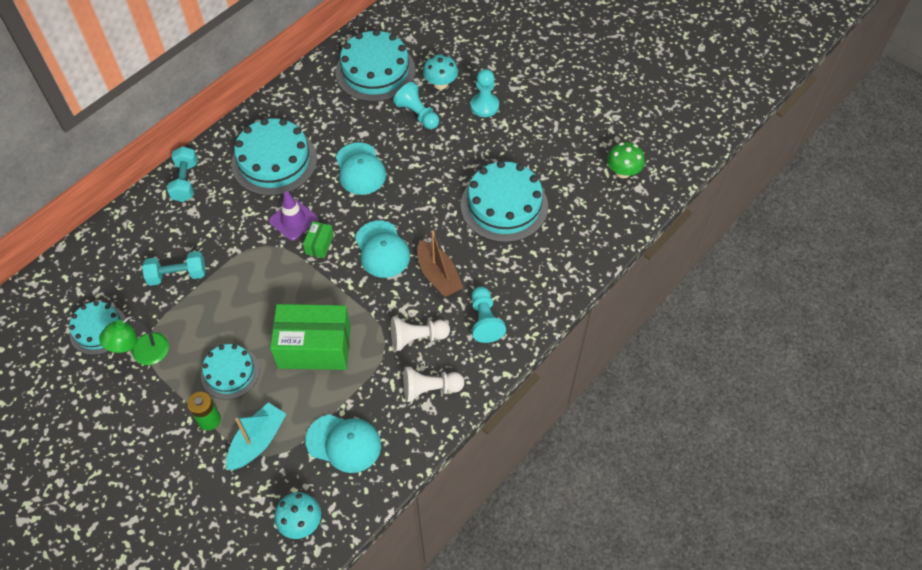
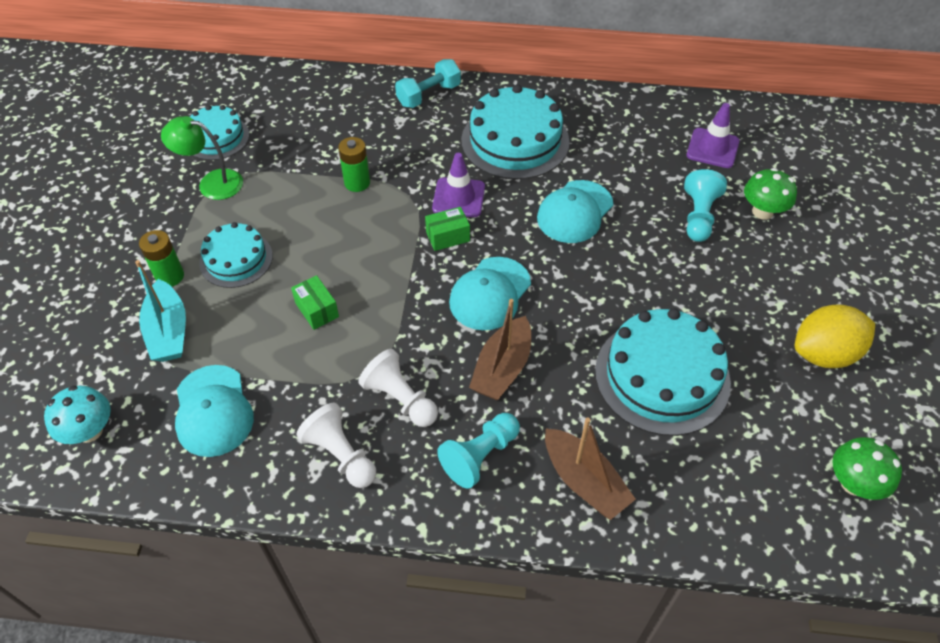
camera: 55 degrees right, 5 degrees down
turquoise dumbbell [142,251,206,286] -> none
turquoise boat [226,402,286,470] -> turquoise boat turned 75 degrees clockwise [135,260,186,362]
green box [270,304,351,370] -> green box [291,275,339,330], size x0.44
turquoise cake [335,29,415,102] -> purple traffic cone [687,103,739,168]
turquoise mushroom [423,54,458,90] -> green mushroom [744,168,797,220]
turquoise pawn [470,69,499,117] -> none
none -> green battery [338,137,370,192]
none -> brown boat [545,418,636,520]
none -> yellow lemon [795,304,875,368]

